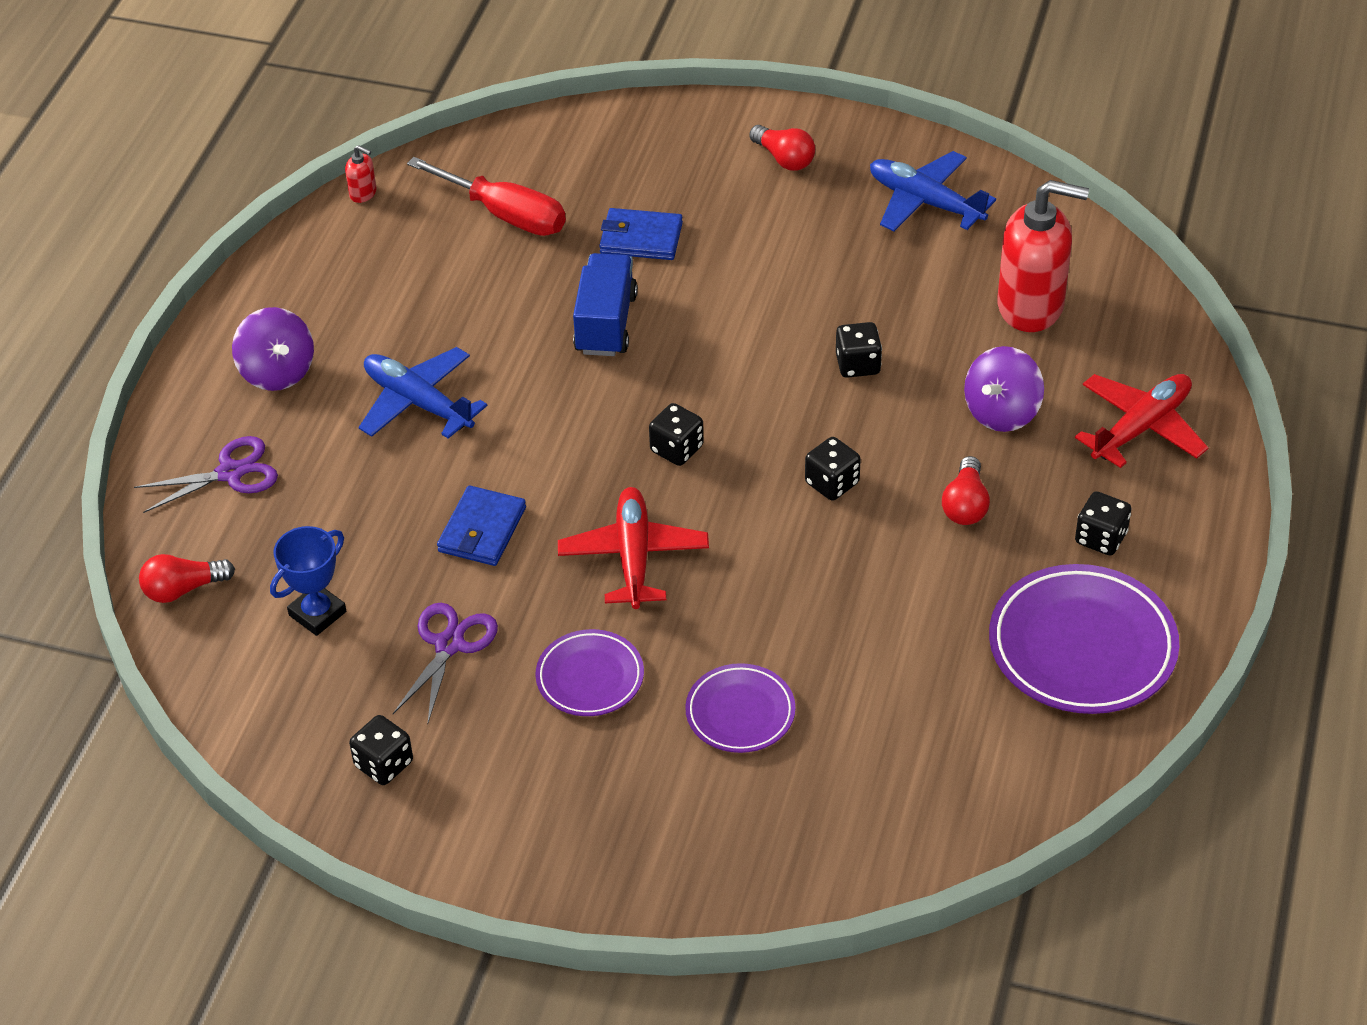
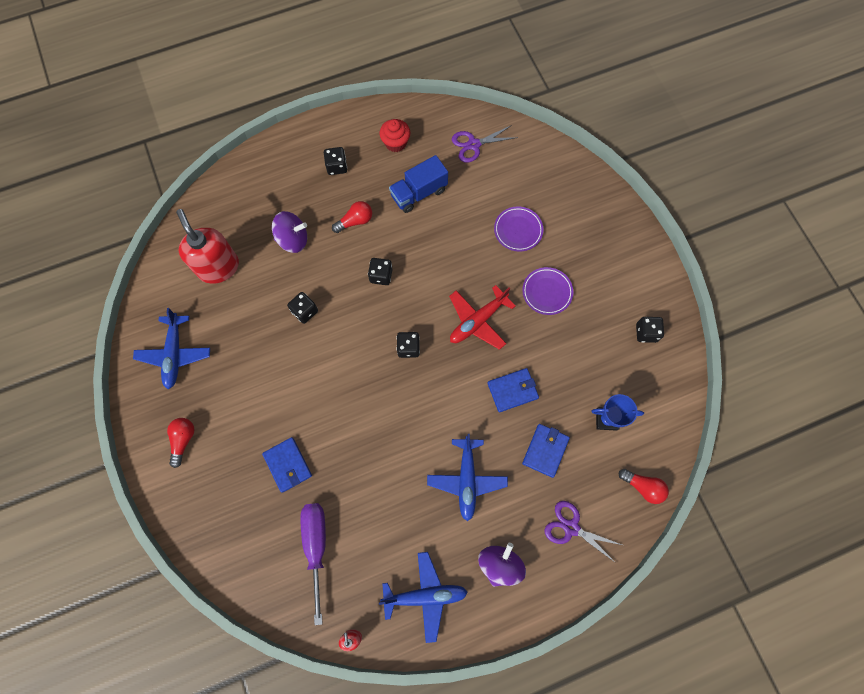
camera: 130 degrees left, 25 degrees up
purple scissors [393,603,498,723] -> purple scissors moved to [452,125,518,163]
red screwdriver [407,157,566,236] -> purple screwdriver [301,503,326,625]
blue truck [573,253,638,356] -> blue truck moved to [389,155,448,213]
purple plate [989,564,1179,714] -> red cupcake [380,119,410,152]
red plane [1075,374,1209,468] -> none
none -> blue plane [379,552,468,643]
none -> blue wallet [522,424,570,478]

